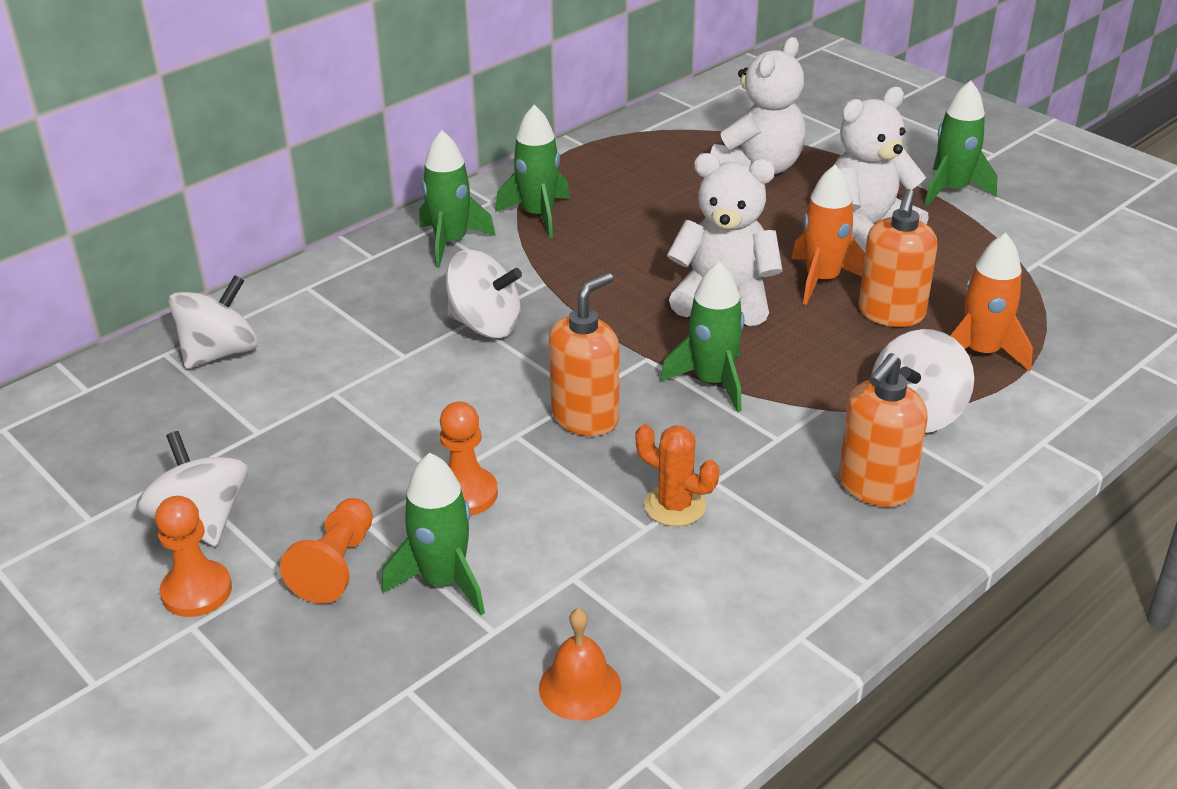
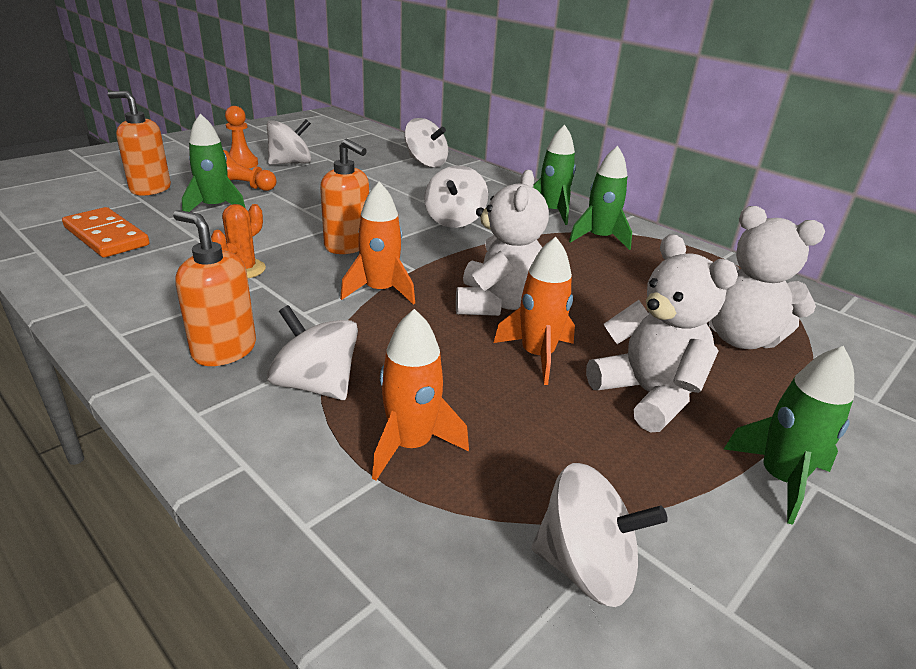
camera: 85 degrees right, 5 degrees down
orange pawn [440,401,498,516] -> none
orange bell [539,608,622,721] -> orange domino [62,207,149,258]
green rocket [660,261,744,412] -> orange rocket [340,182,415,305]
orange soap dispenser [858,189,937,327] -> orange soap dispenser moved to [108,91,171,196]
none -> white spinning top [532,463,668,607]

